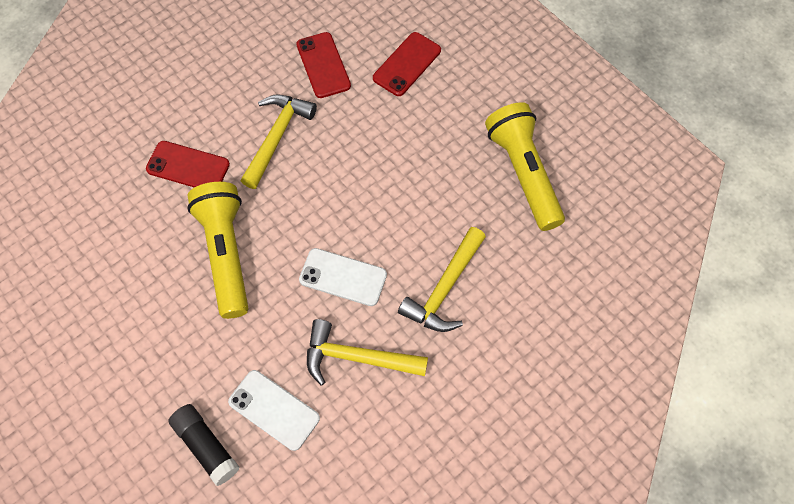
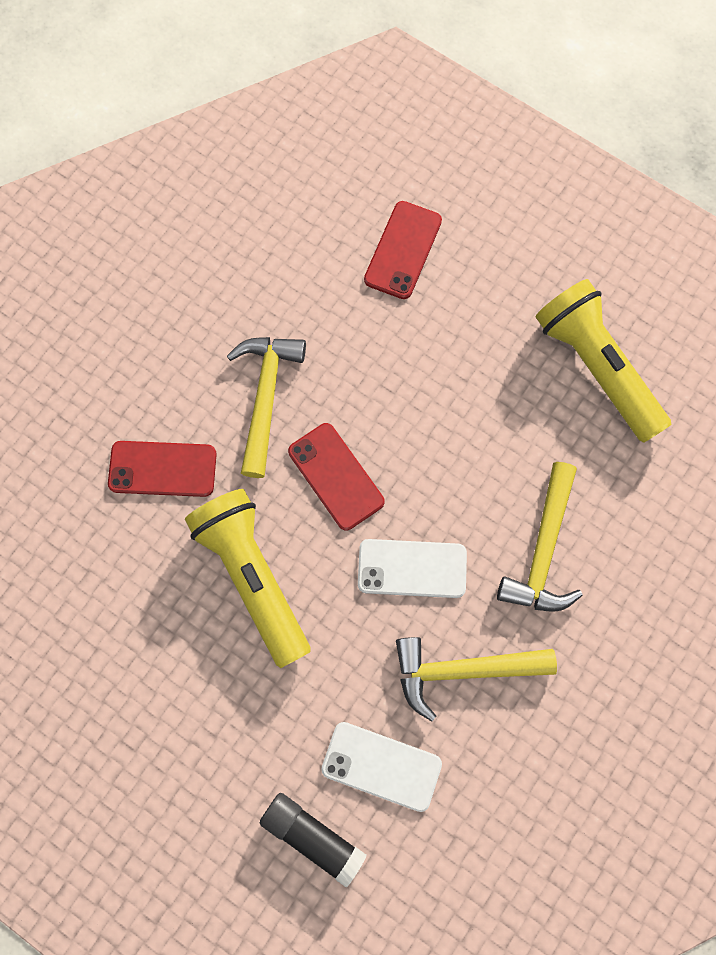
camera: 15 degrees left, 10 degrees up
red phone [296,32,351,98] -> red phone moved to [288,423,385,531]

